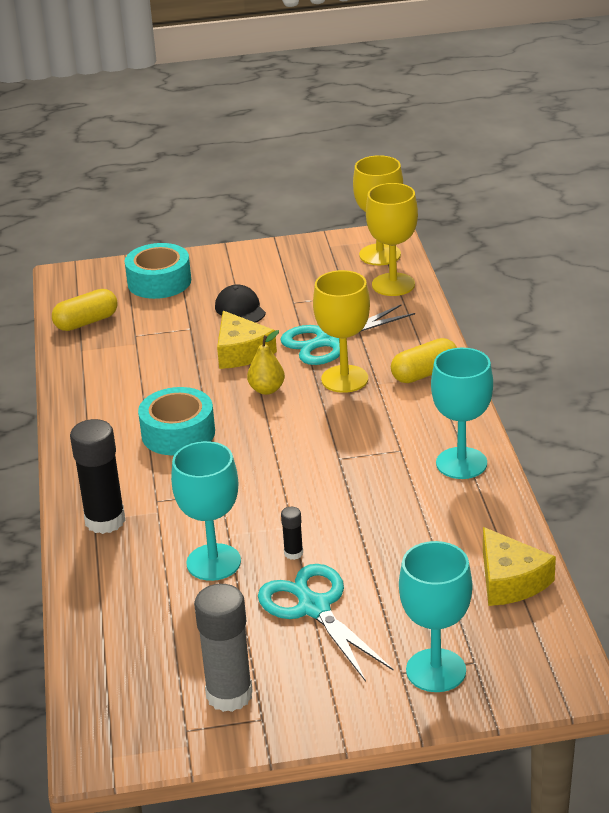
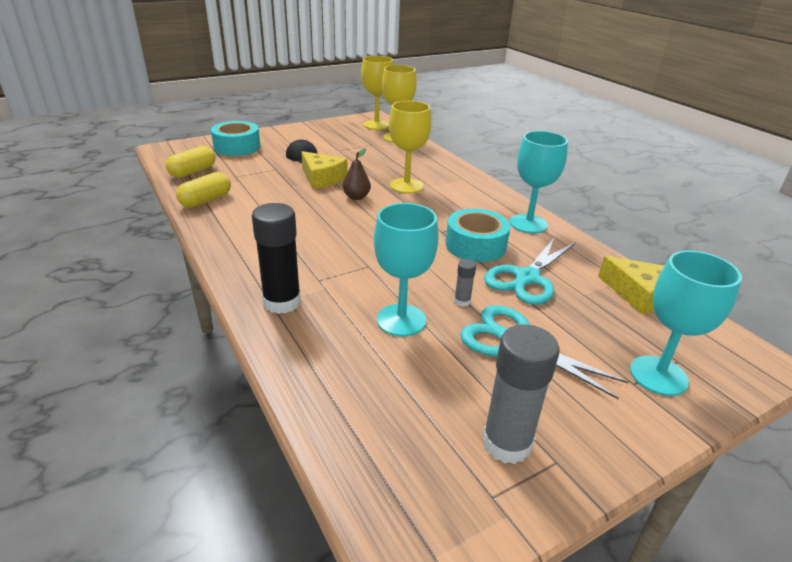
camera: 25 degrees left, 0 degrees up
turquoise tape [138,387,215,455] -> turquoise tape moved to [446,209,510,262]
yellow pear [247,330,285,395] -> brown pear [343,148,371,200]
turquoise scissors [281,304,415,365] -> turquoise scissors moved to [484,237,576,305]
black glue stick [281,507,303,560] -> grey glue stick [454,259,476,307]
yellow capsule [391,338,457,383] -> yellow capsule moved to [176,172,231,208]

